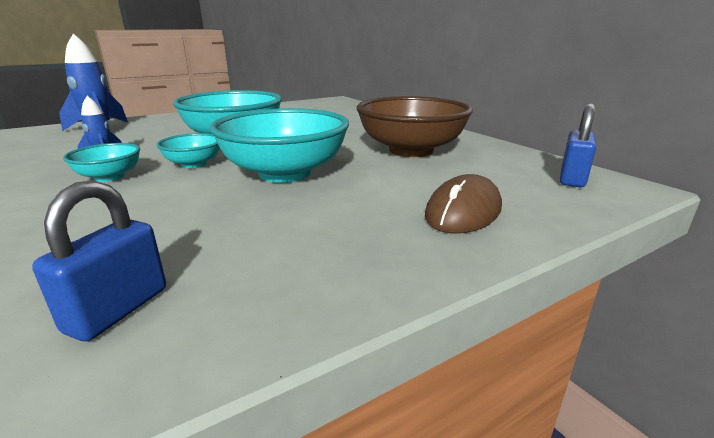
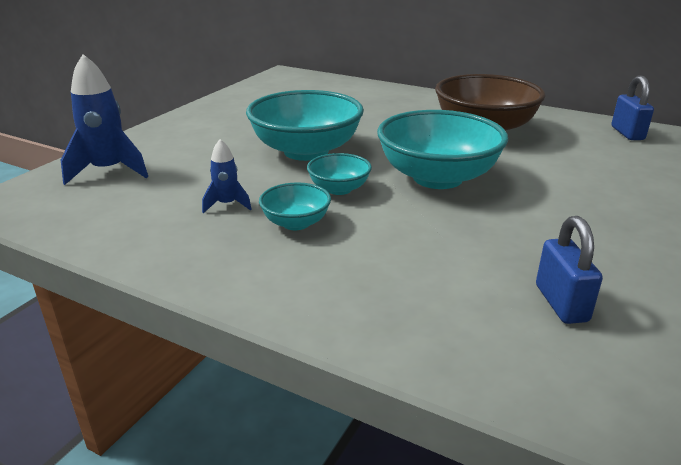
camera: 30 degrees left, 5 degrees up
brown mouse [425,174,502,233] -> none

